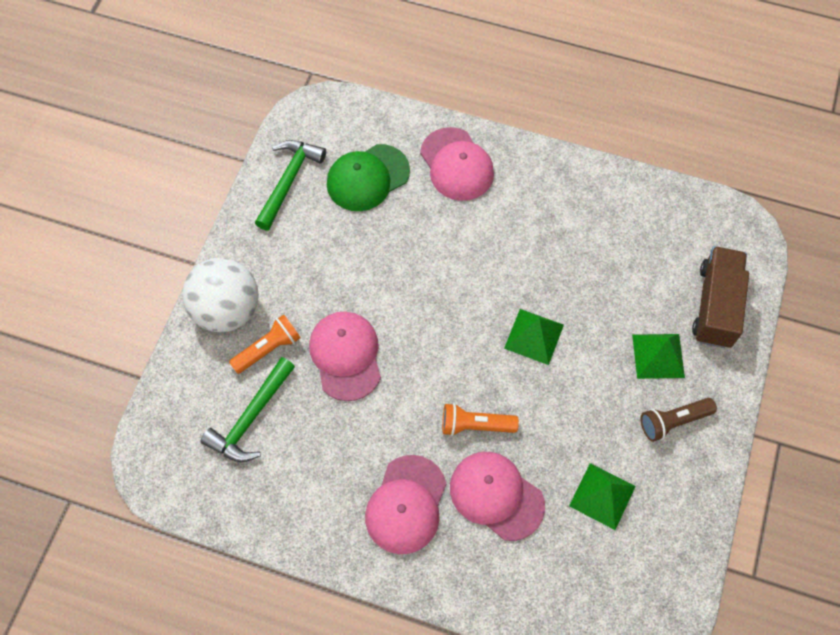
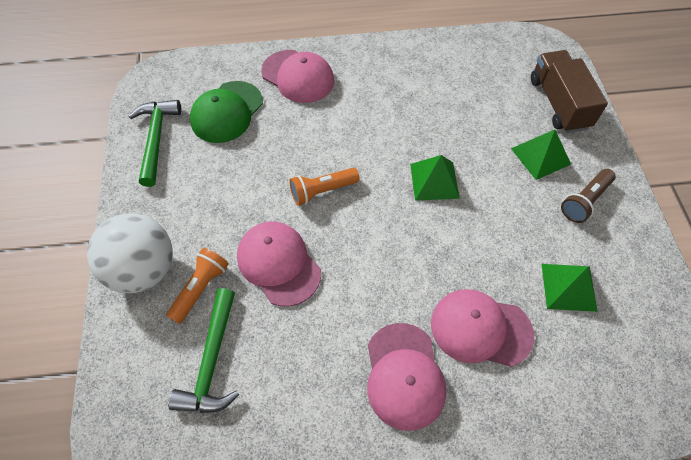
camera: 25 degrees left, 5 degrees down
orange flashlight [442,403,519,436] -> orange flashlight moved to [289,168,360,206]

